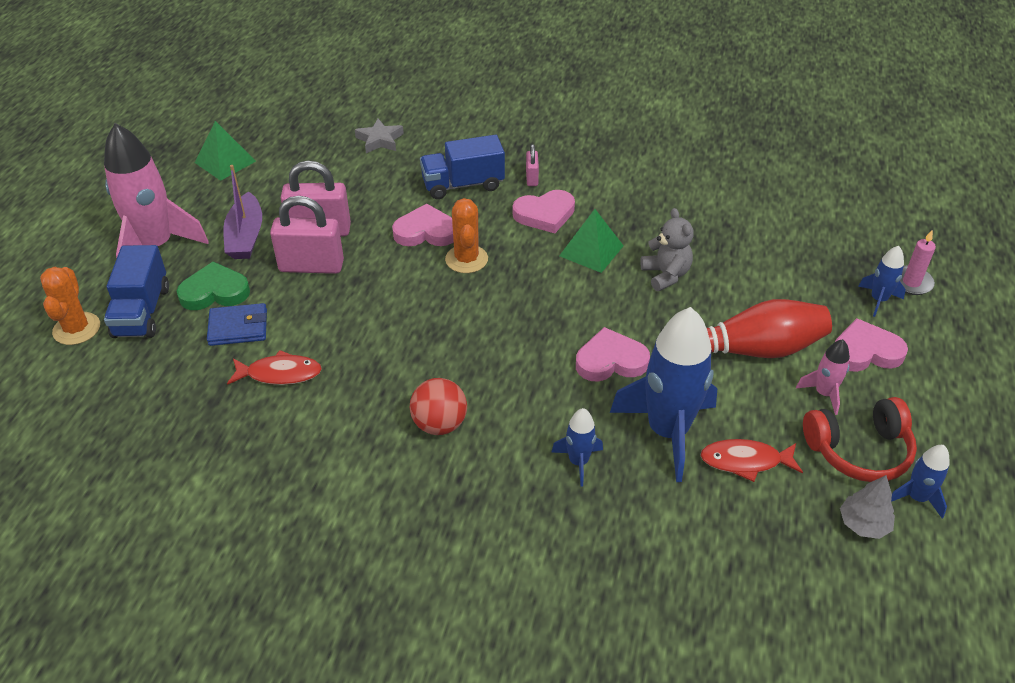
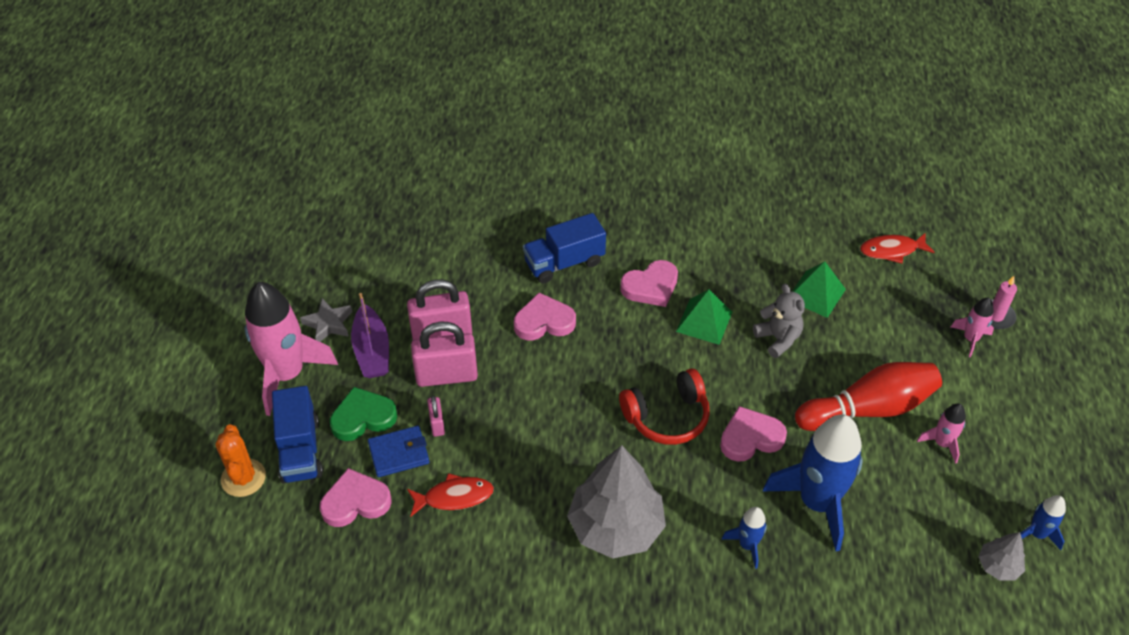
camera: 10 degrees left, 5 degrees up
green pyramid [195,121,256,181] -> green pyramid moved to [792,261,846,318]
grey star [355,119,404,153] -> grey star moved to [300,298,352,342]
red ball [410,378,467,435] -> grey tree [567,445,666,559]
orange cactus [445,198,488,273] -> none
pink padlock [526,144,539,186] -> pink padlock moved to [427,395,445,437]
red fish [700,439,803,482] -> red fish moved to [860,233,935,263]
red headphones [803,397,917,482] -> red headphones moved to [619,369,710,445]
pink heart [835,318,908,372] -> pink heart moved to [320,468,391,527]
blue rocket [858,246,906,317] -> pink rocket [951,298,994,357]

